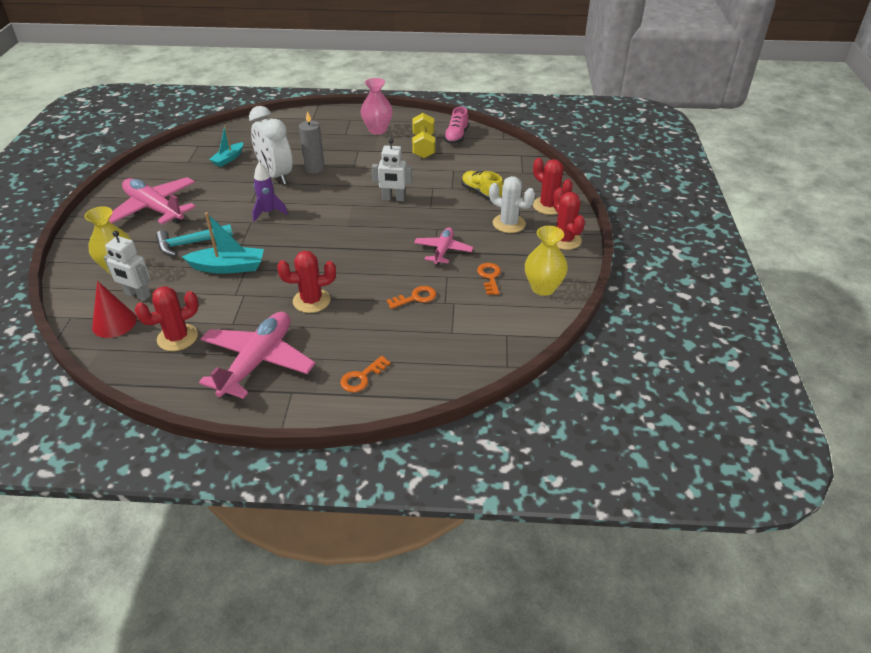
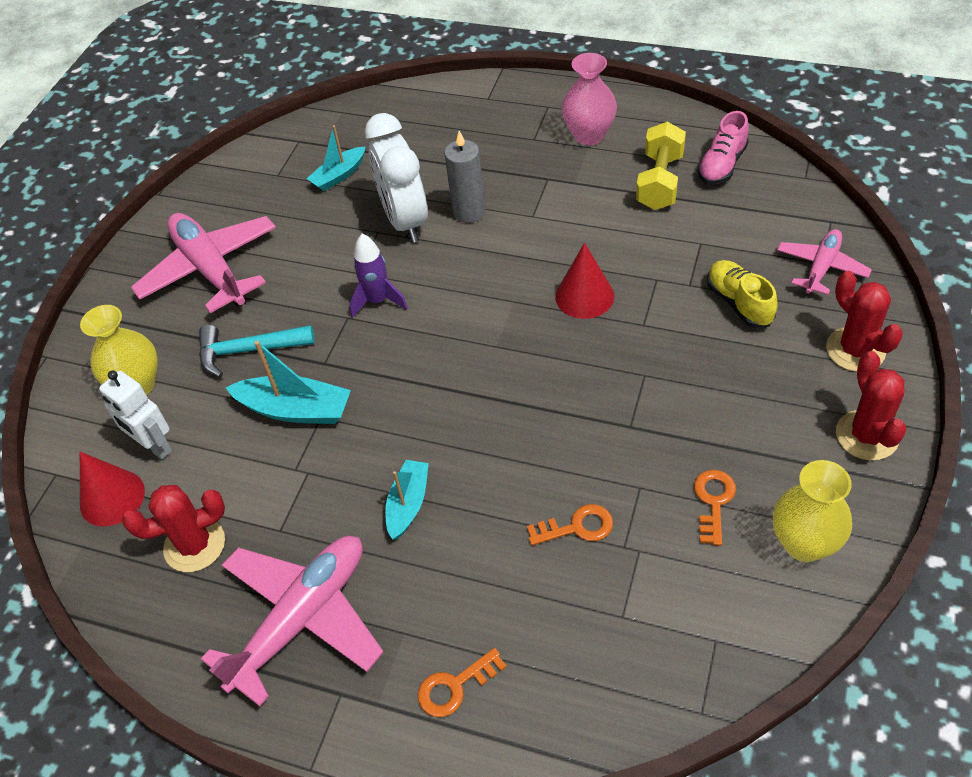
camera: 20 degrees right, 10 degrees up
red cactus [277,251,336,313] -> turquoise boat [385,460,429,540]
white robot [372,138,412,201] -> red cone [555,243,614,319]
pink plane [414,227,473,265] -> pink plane moved to [777,229,872,295]
white cactus [489,176,535,233] -> none

